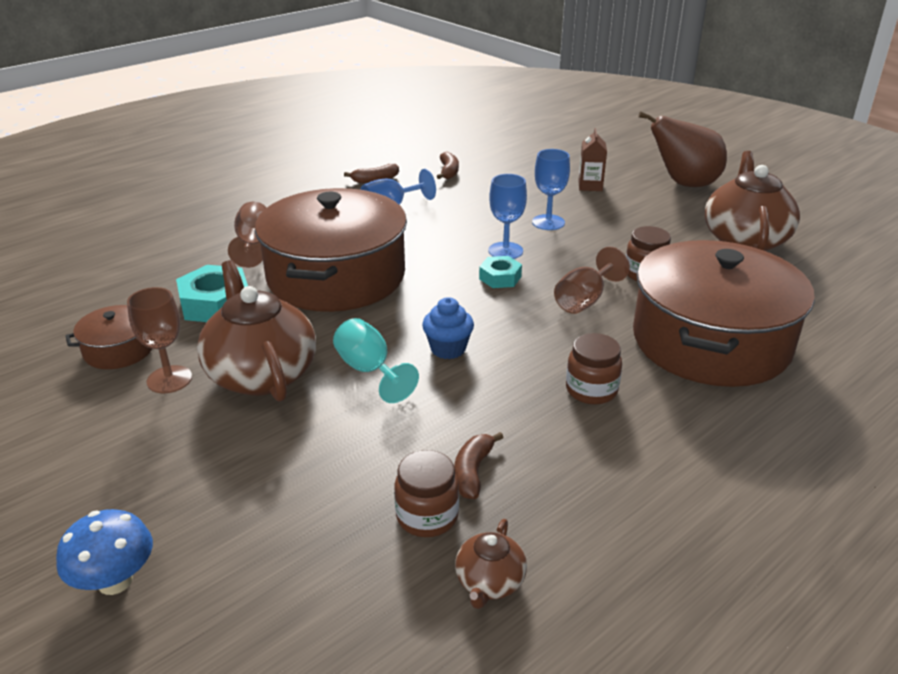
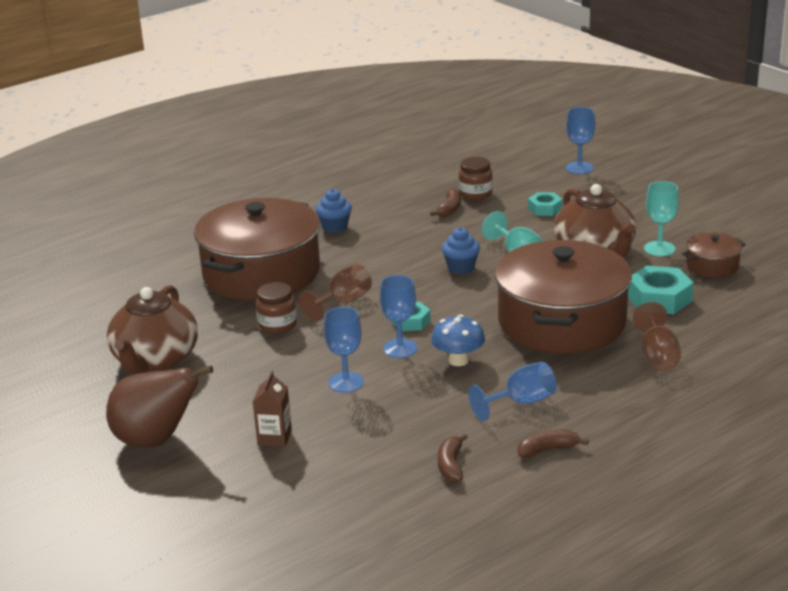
camera: 175 degrees left, 5 degrees down
blue mushroom [56,509,153,595] -> blue mushroom moved to [431,314,485,366]
brown goblet [127,287,192,393] -> turquoise goblet [644,181,679,256]
brown teapot [455,519,527,609] -> none
brown jar [566,333,622,405] -> none
none -> blue cupcake [316,189,352,233]
none -> turquoise nut [528,192,562,216]
none -> blue goblet [566,107,595,174]

